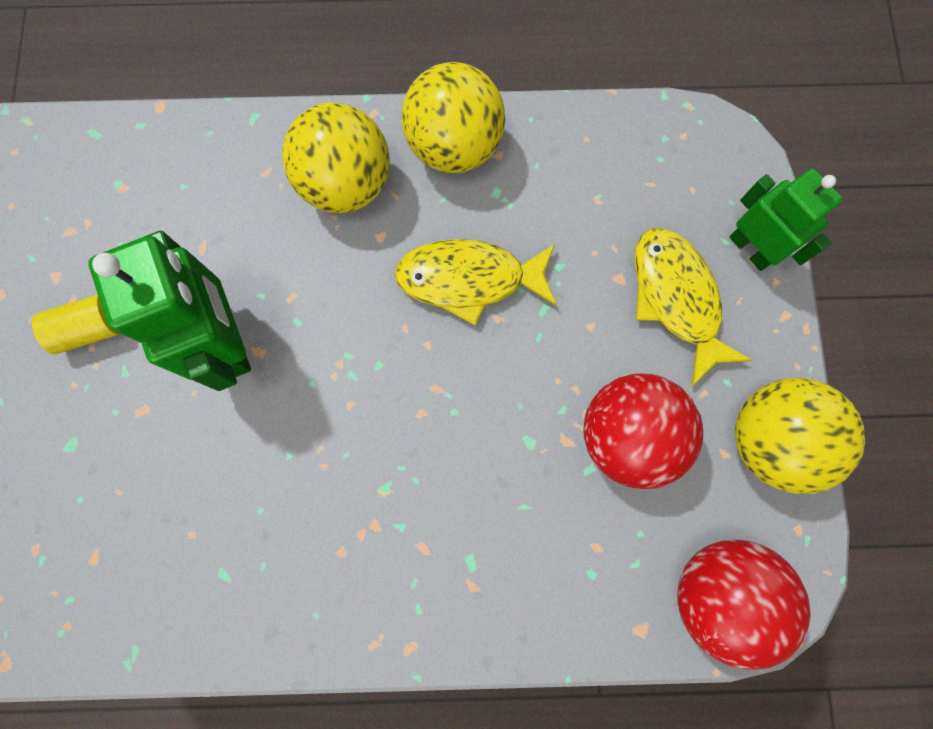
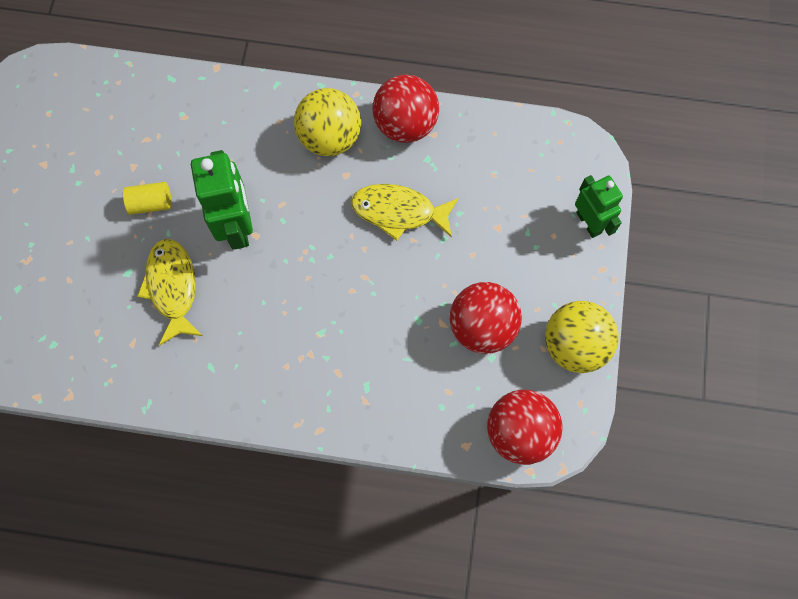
camera: 10 degrees right, 5 degrees down
yellow ball [401,62,505,173] -> red ball [373,74,439,143]
yellow fish [634,228,752,386] -> yellow fish moved to [137,239,203,346]

